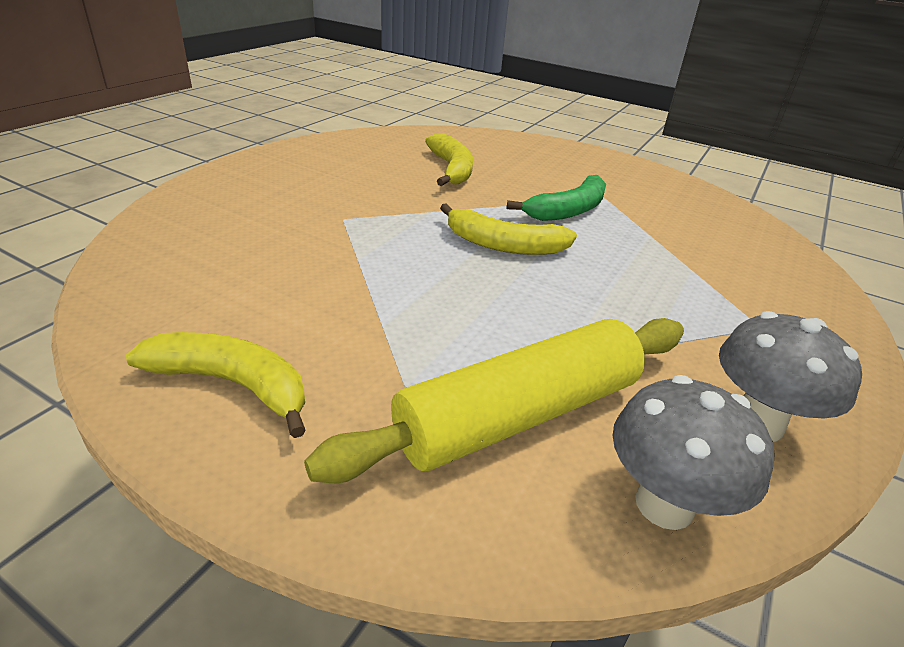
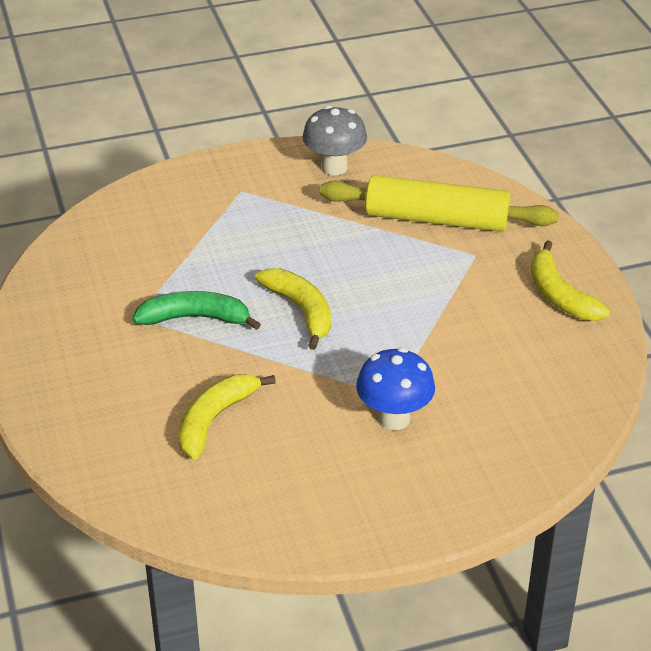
camera: 135 degrees left, 5 degrees up
grey mushroom [613,375,775,530] -> none
none -> blue mushroom [356,348,435,430]

